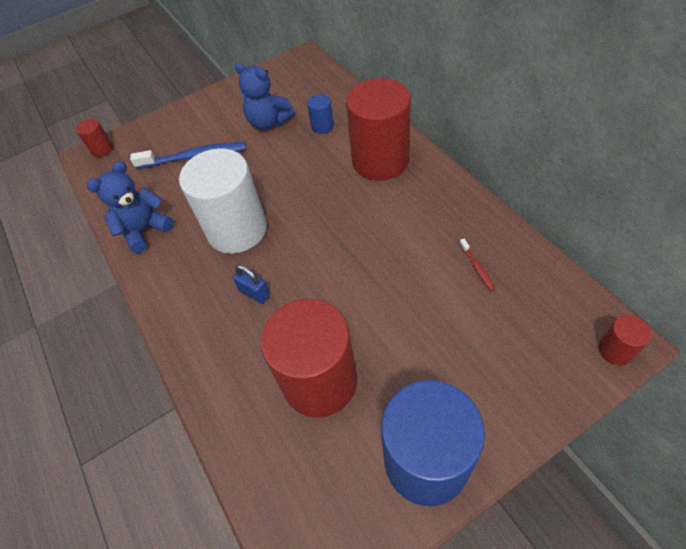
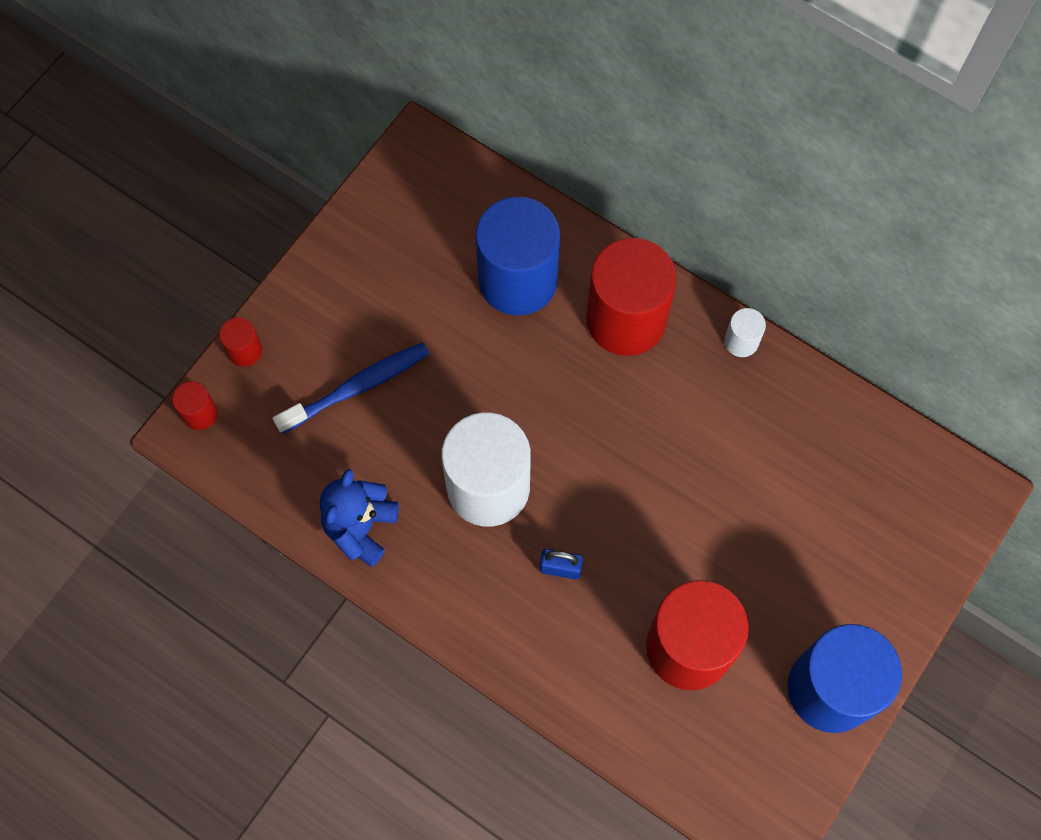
camera: 30 degrees left, 15 degrees up
blue teddy bear [234,62,295,130] -> none
blue cylinder [307,94,334,134] -> blue cylinder [476,197,560,316], size x2.33
red toothbrush [459,239,495,291] -> none
red cylinder [599,315,652,365] -> red cylinder moved to [219,317,262,367]
none -> white cylinder [724,308,766,357]

